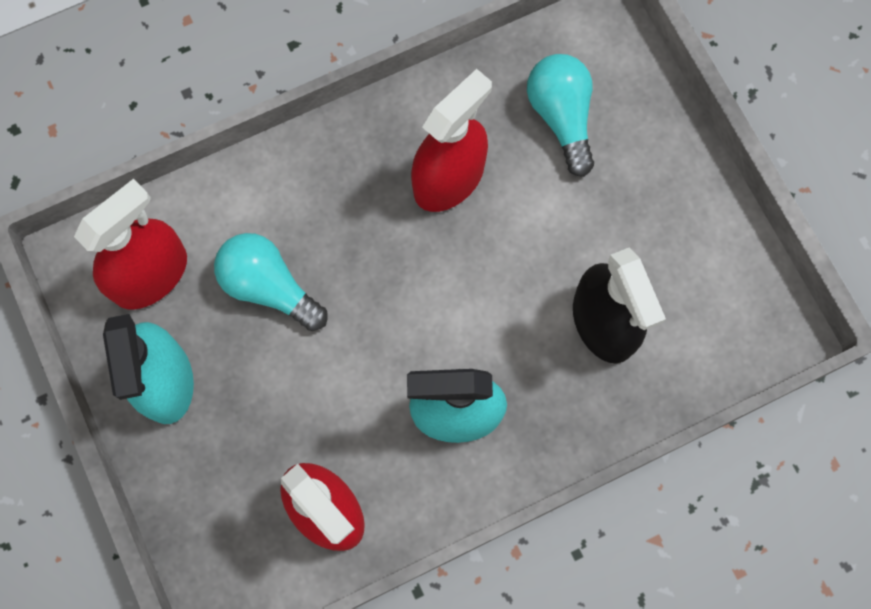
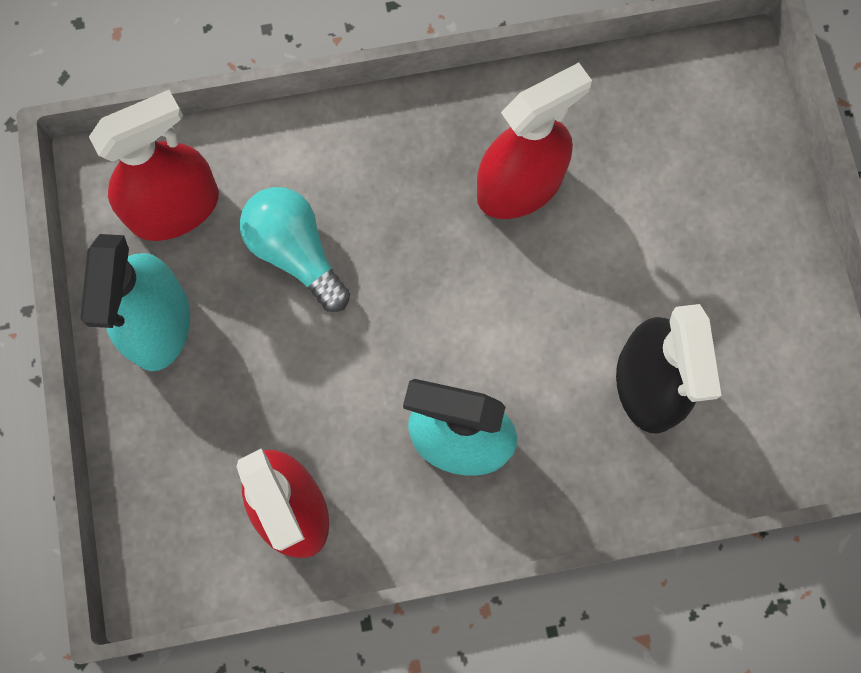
camera: 15 degrees right, 0 degrees up
turquoise light bulb [527,54,594,177] -> none

